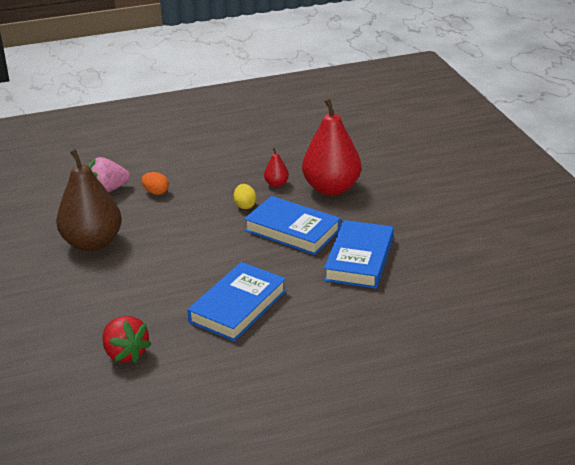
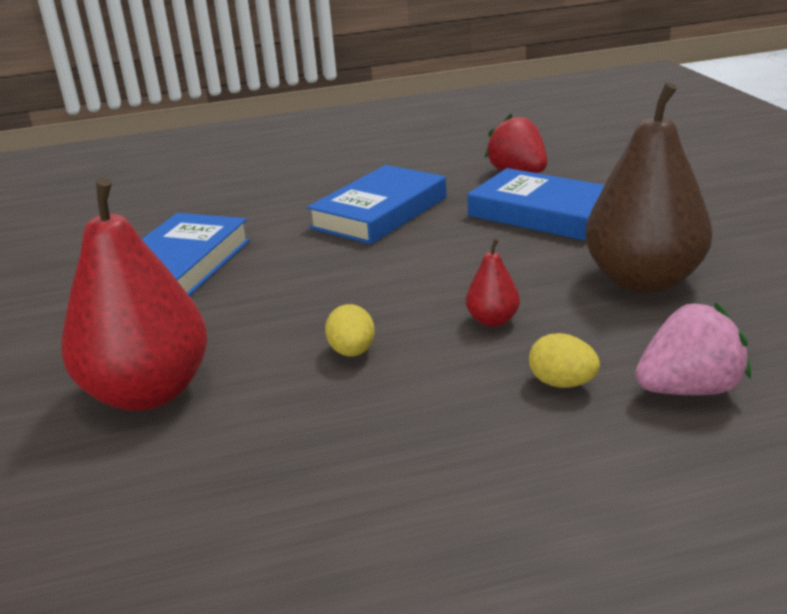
camera: 175 degrees left, 5 degrees down
orange egg [141,172,169,195] -> yellow egg [529,333,600,388]
blue book [244,196,341,255] -> blue book moved to [467,168,605,241]
red pear [264,148,289,187] -> red pear moved to [466,238,520,327]

